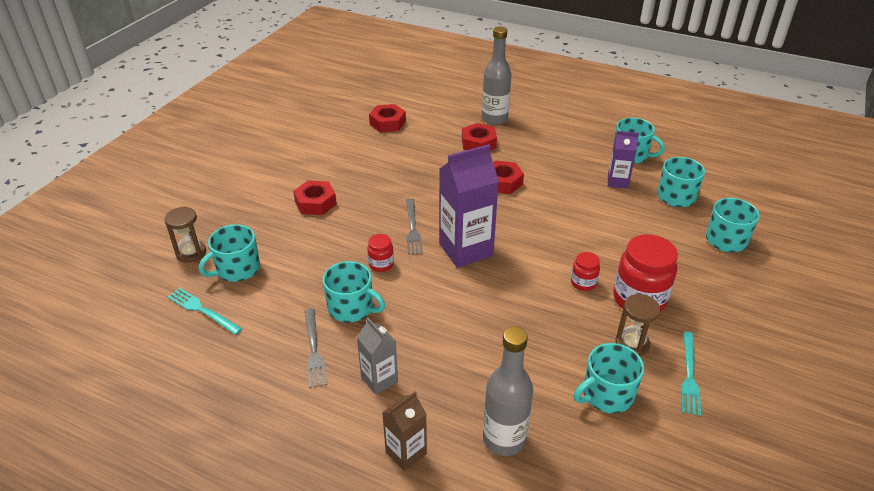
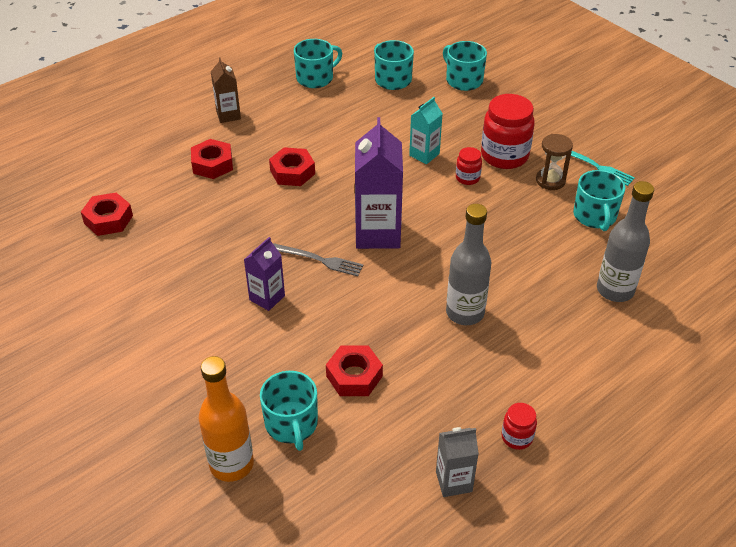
camera: 65 degrees left, 5 degrees up
brown hourglass [164,206,206,263] -> orange bottle [199,356,254,482]
turquoise fork [168,288,242,335] -> none
red nut [293,181,337,215] -> red nut moved to [326,346,383,396]
grey fork [305,309,327,388] -> none
turquoise mug [323,261,385,322] -> none
grey carton [357,318,398,395] -> grey carton moved to [436,427,479,497]
red jar [367,234,394,272] -> red jar moved to [502,403,537,450]
brown carton [382,391,427,471] -> brown carton moved to [211,57,241,123]
grey bottle [482,27,512,125] -> grey bottle moved to [446,204,491,325]
purple carton [608,131,639,189] -> purple carton moved to [244,237,285,311]
none -> turquoise carton [409,97,443,164]

